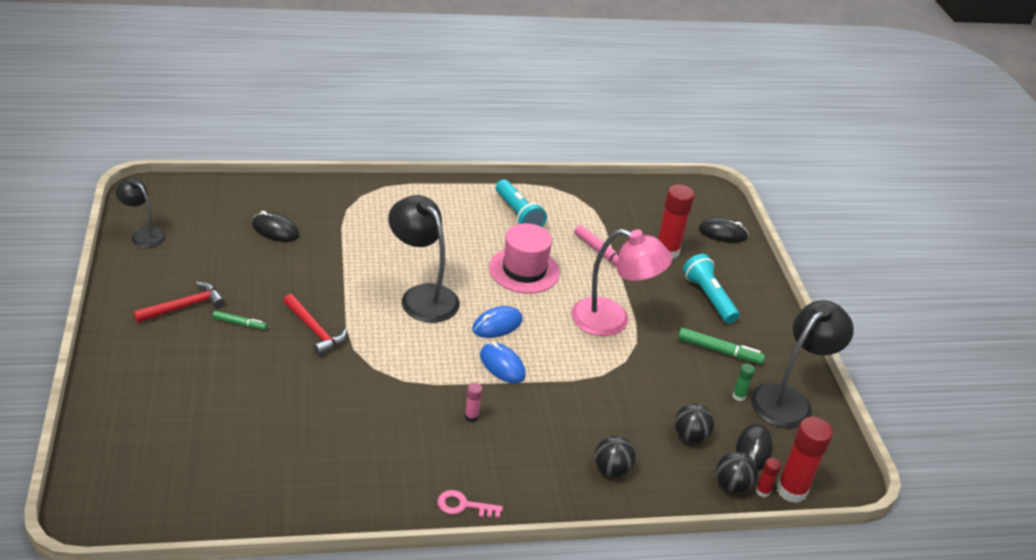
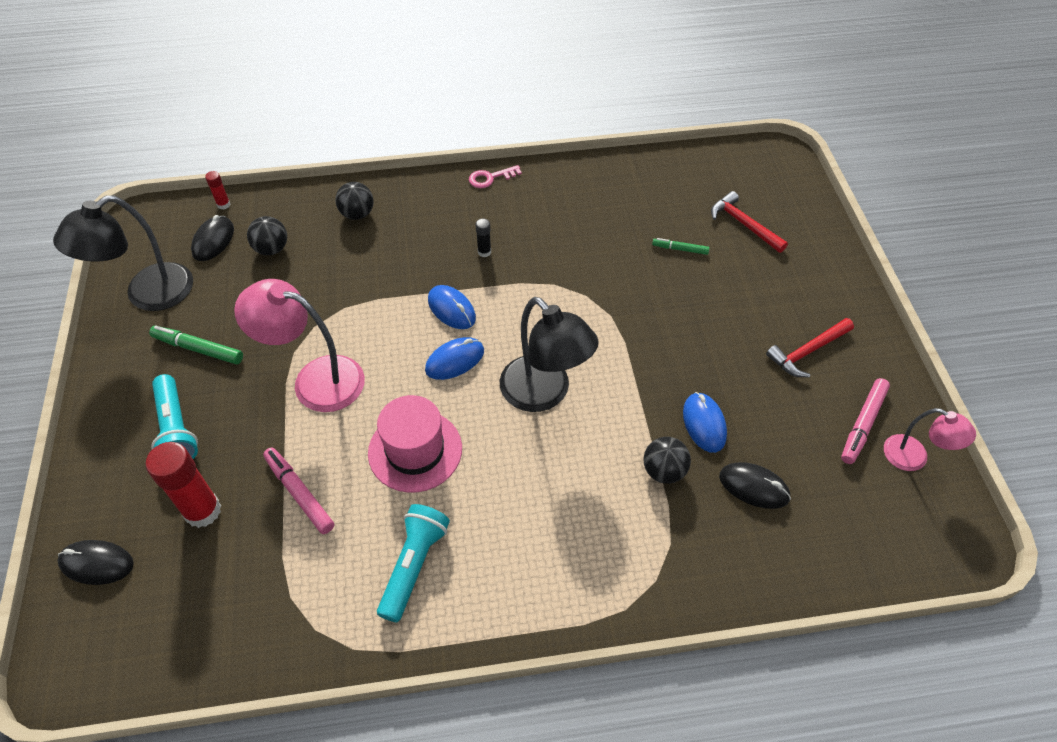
camera: 175 degrees left, 15 degrees up
black lamp [115,178,166,248] -> pink lamp [884,408,976,471]
green marker [212,311,267,330] -> green marker moved to [652,238,709,255]
red hammer [283,294,347,356] -> red hammer moved to [711,191,788,253]
pink key [438,490,503,518] -> pink key turned 150 degrees clockwise [469,165,522,188]
pink glue stick [465,383,482,422] -> black glue stick [476,219,491,257]
turquoise flashlight [496,180,547,227] -> turquoise flashlight turned 45 degrees clockwise [377,504,450,622]
black ball [716,451,758,493] -> black ball moved to [644,437,691,484]
green glue stick [732,364,755,401] -> none
red glue stick [777,417,833,503] -> none
none -> blue mouse [683,392,727,453]
none -> pink marker [841,378,890,464]

